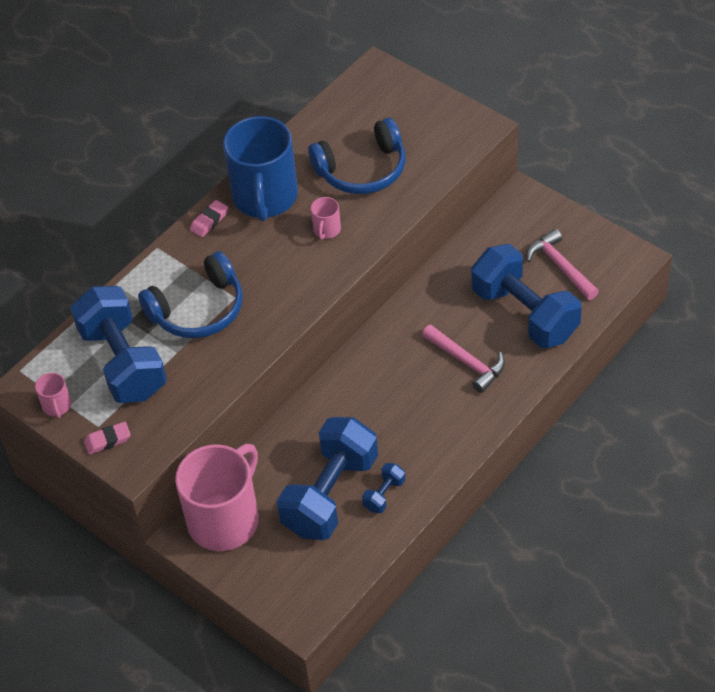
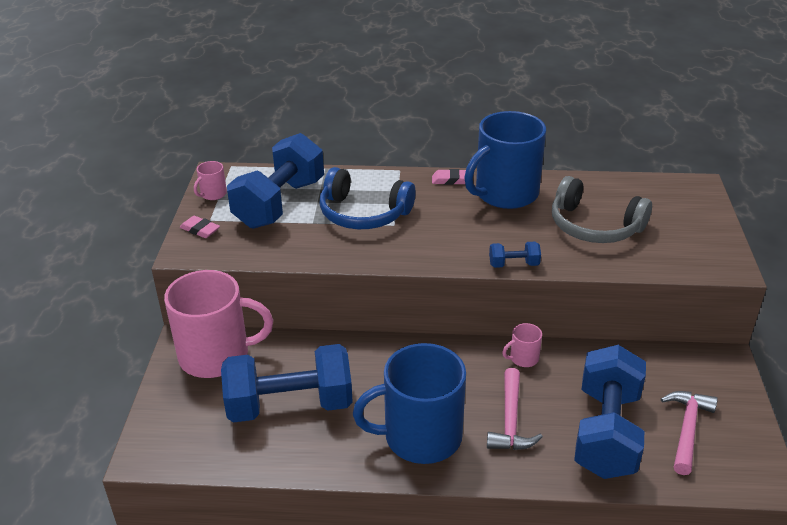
camera: 50 degrees right, 15 degrees down
blue headphones [308,118,406,194] -> grey headphones [552,176,652,243]
pink mug [311,197,341,240] -> pink mug moved to [502,323,542,367]
blue dumbbell [362,463,405,513] -> blue dumbbell moved to [489,242,541,268]
none -> blue mug [353,343,466,464]

